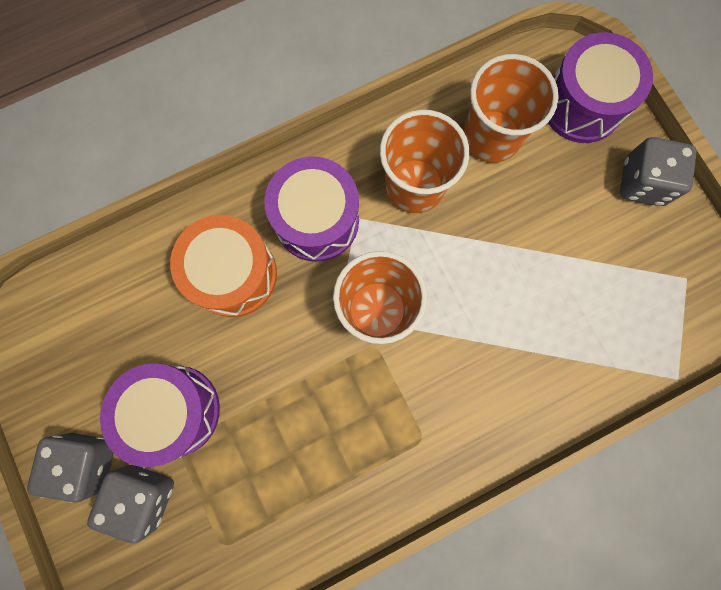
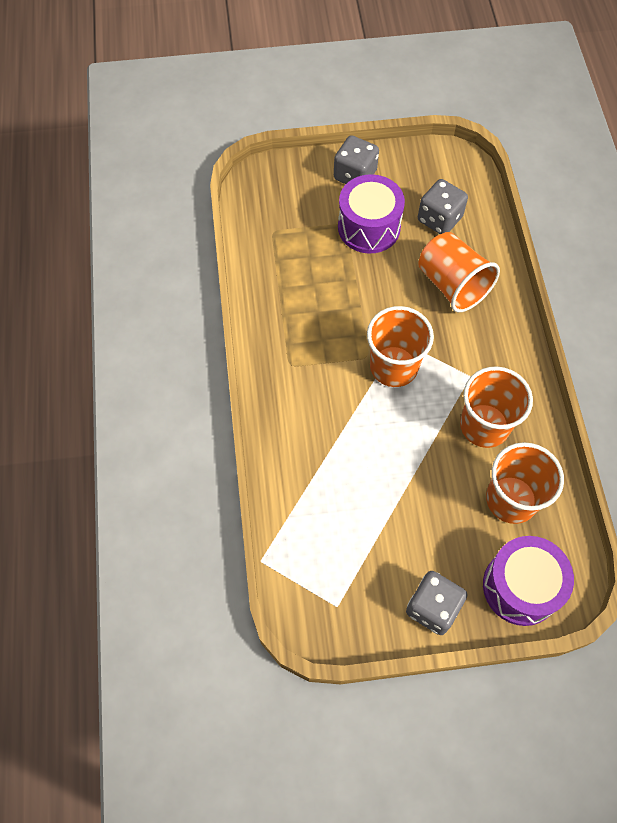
camera: 110 degrees right, 15 degrees down
grey dice [87,465,174,543] -> grey dice moved to [418,179,468,234]
orange drum [170,215,277,317] -> orange cup [418,232,500,312]
purple drum [264,156,359,262] -> none

